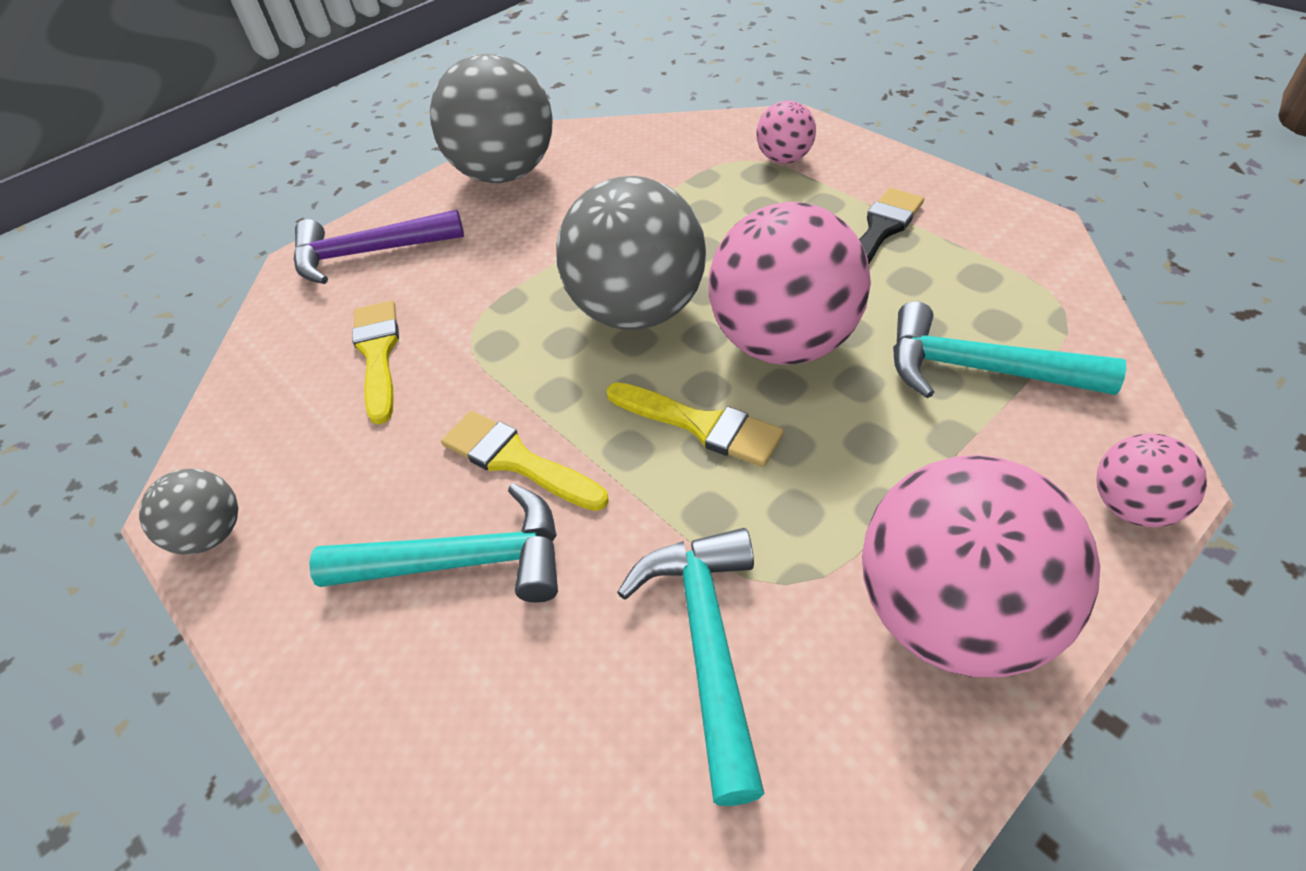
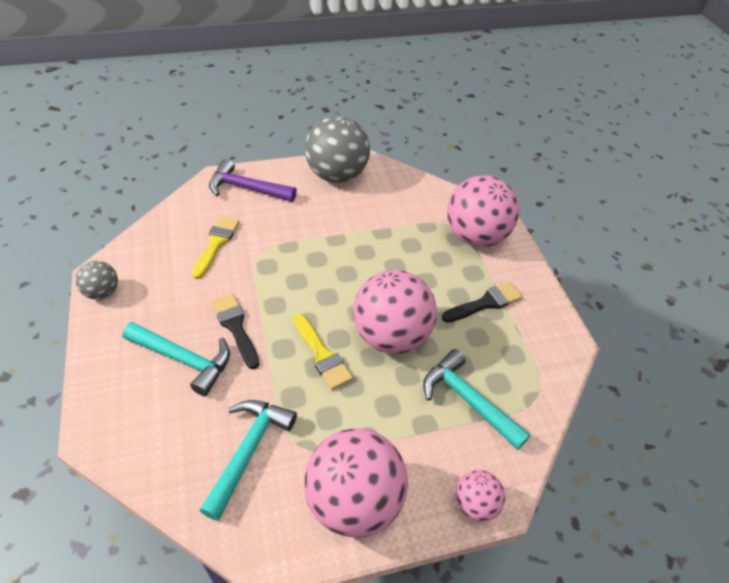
camera: 20 degrees right, 0 degrees up
yellow brush [441,411,609,511] -> black brush [211,294,259,369]
grey ball [556,176,706,330] -> none
pink ball [757,100,816,164] -> pink ball [447,175,519,247], size x2.04

